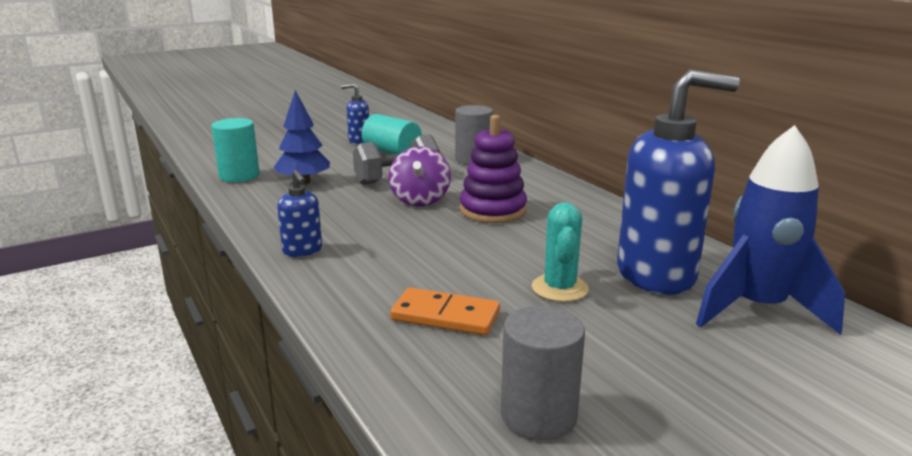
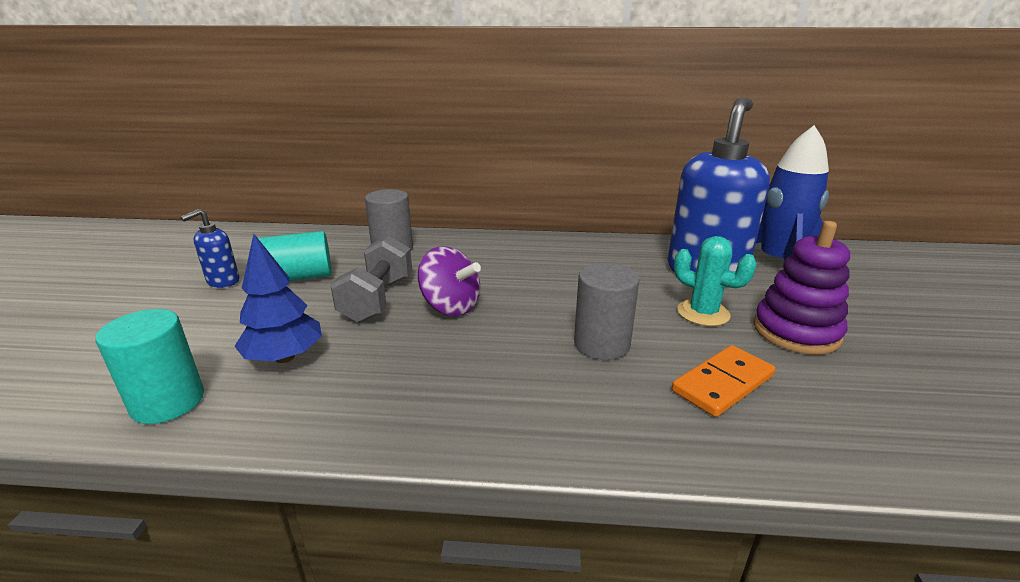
camera: 55 degrees left, 5 degrees up
blue soap dispenser [277,170,322,257] -> none
purple stacking toy [460,115,527,223] -> purple stacking toy moved to [753,221,850,355]
grey cylinder [501,306,585,440] -> grey cylinder moved to [574,263,639,360]

